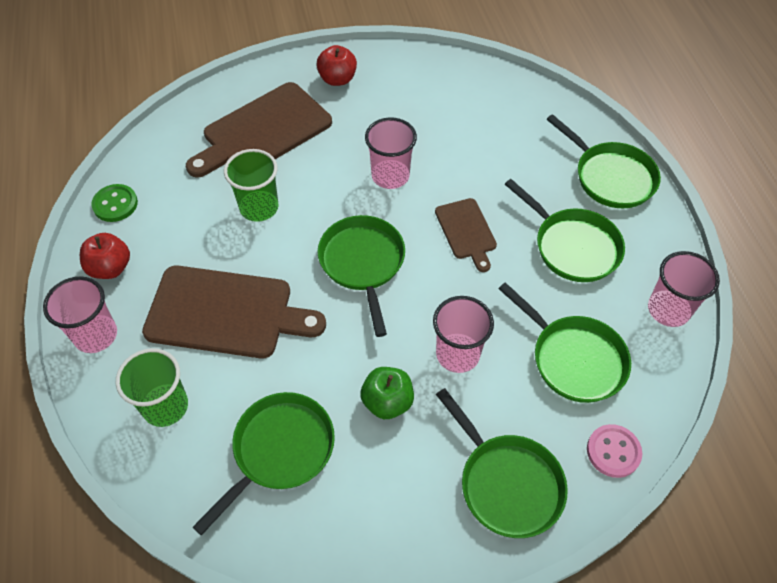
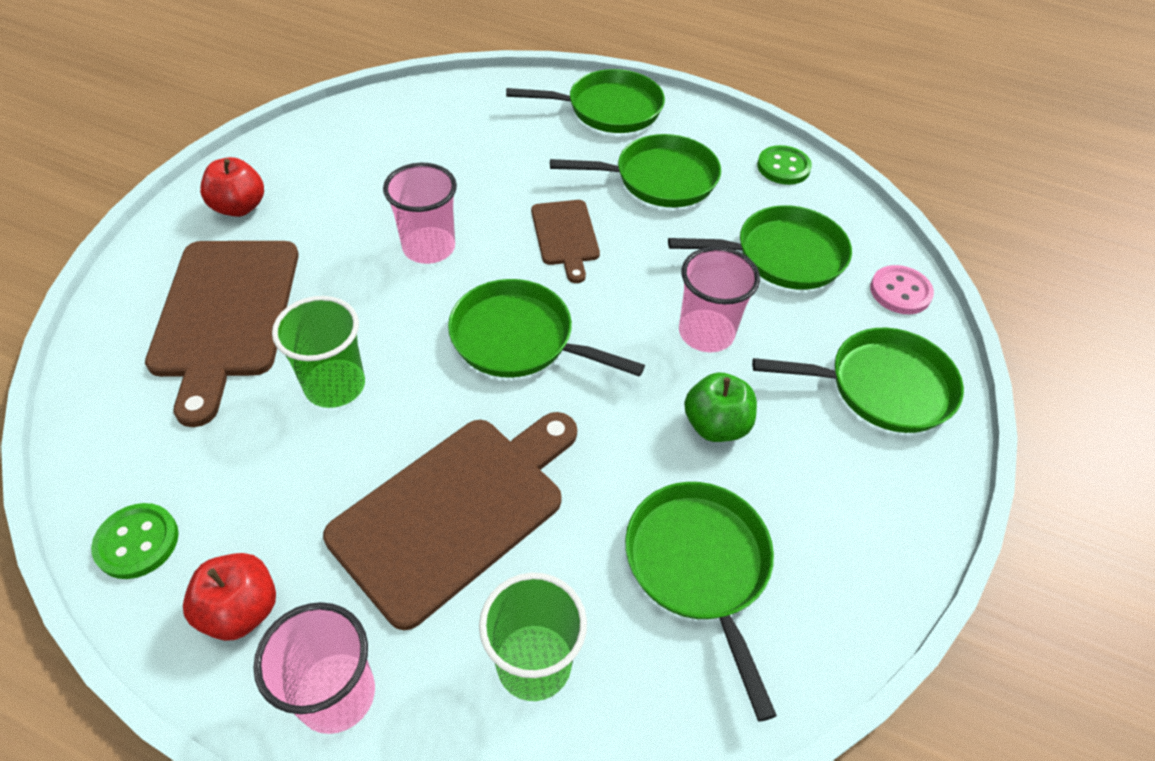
camera: 55 degrees left, 5 degrees down
brown cutting board [435,198,497,272] -> brown cutting board turned 60 degrees clockwise [531,200,600,283]
pink cup [648,251,720,327] -> green button [757,145,812,185]

